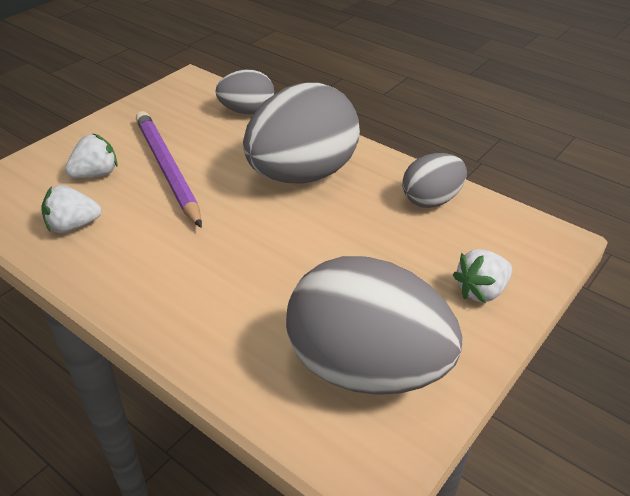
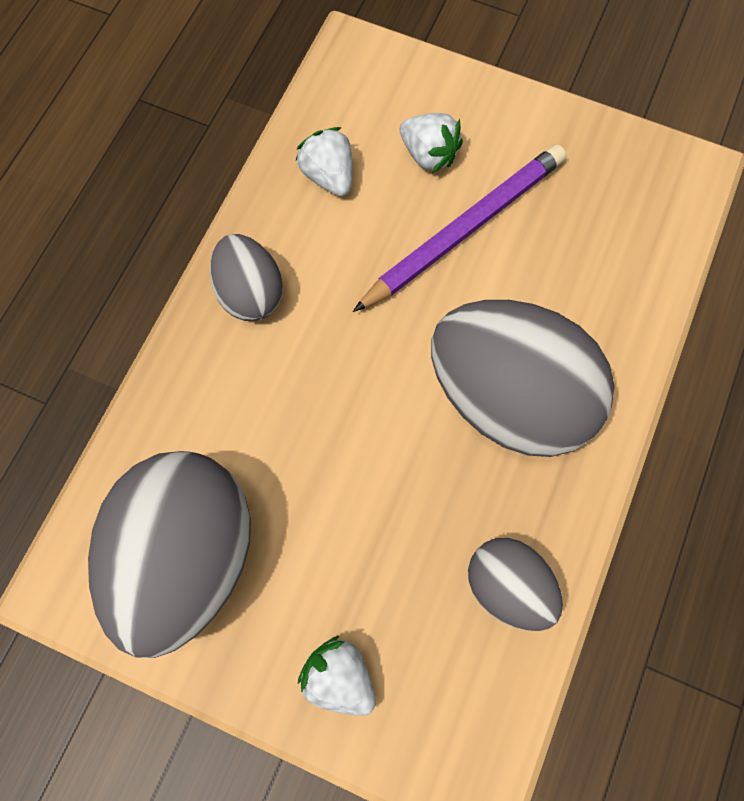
camera: 75 degrees right, 30 degrees up
grey egg [215,70,274,114] -> grey egg moved to [210,234,283,321]

